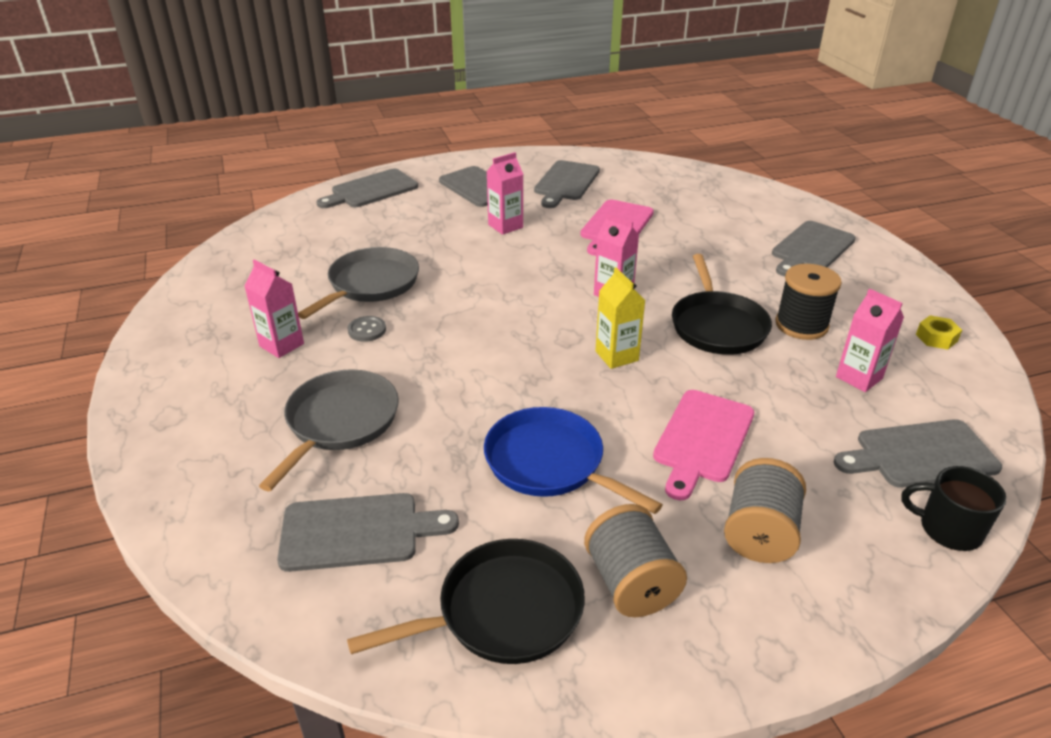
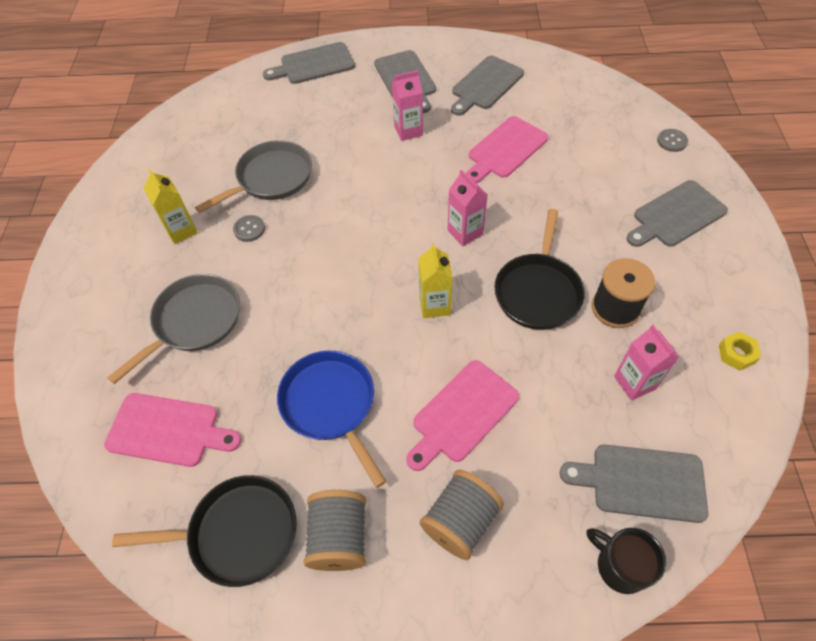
camera: 20 degrees right, 20 degrees up
pink carton [244,259,304,358] -> yellow carton [143,169,198,244]
grey cutting board [277,493,459,572] -> pink cutting board [104,393,241,467]
none -> grey button [657,129,688,152]

